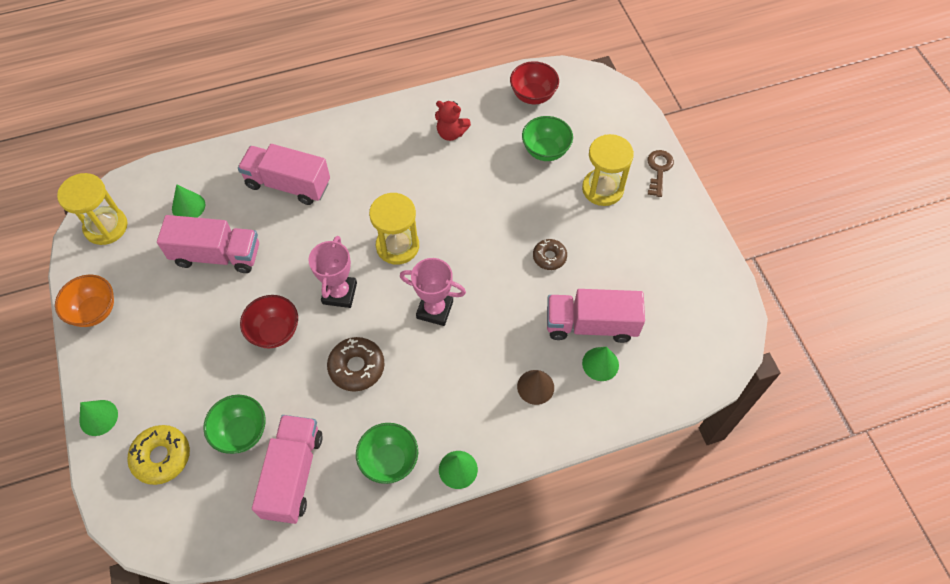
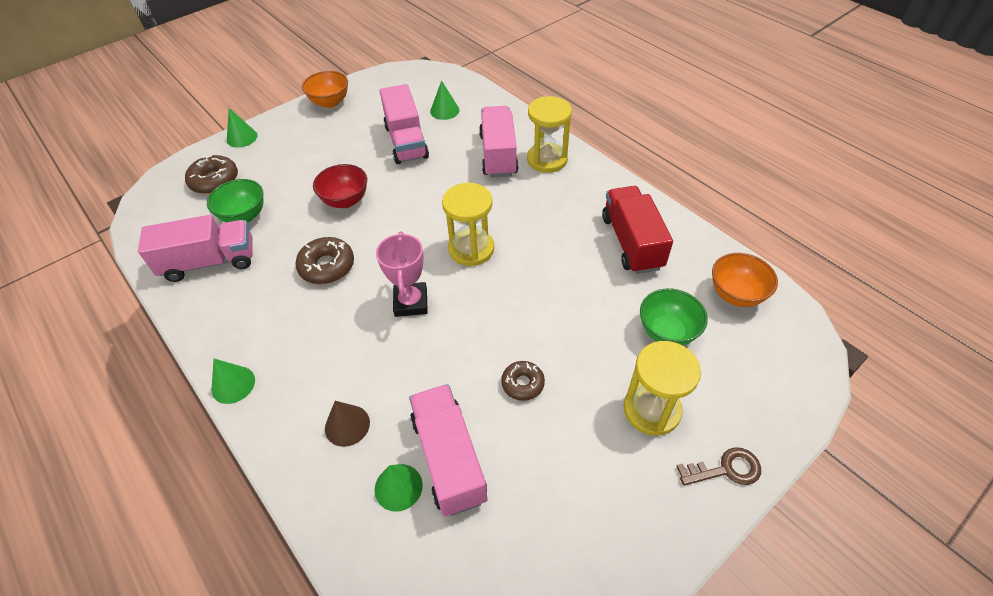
camera: 70 degrees right, 10 degrees down
yellow hourglass [57,173,127,245] -> yellow hourglass moved to [527,96,572,173]
yellow donut [127,425,190,485] -> brown donut [185,155,238,194]
pink trophy [308,236,357,308] -> none
green bowl [356,423,418,484] -> none
red teddy bear [435,101,471,141] -> red truck [602,186,673,274]
red bowl [510,61,559,104] -> orange bowl [712,253,778,307]

